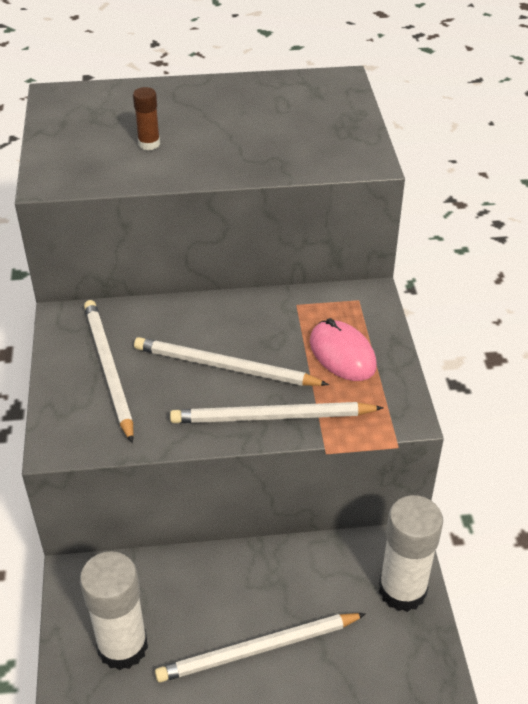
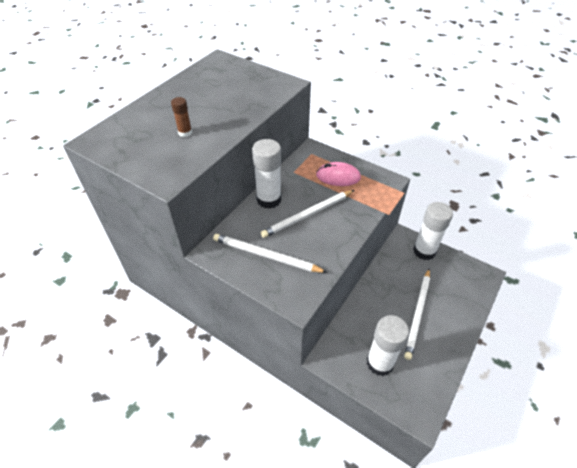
camera: 50 degrees left, 5 degrees up
white pencil [170,402,384,423] -> none
none -> white glue stick [252,139,282,209]

